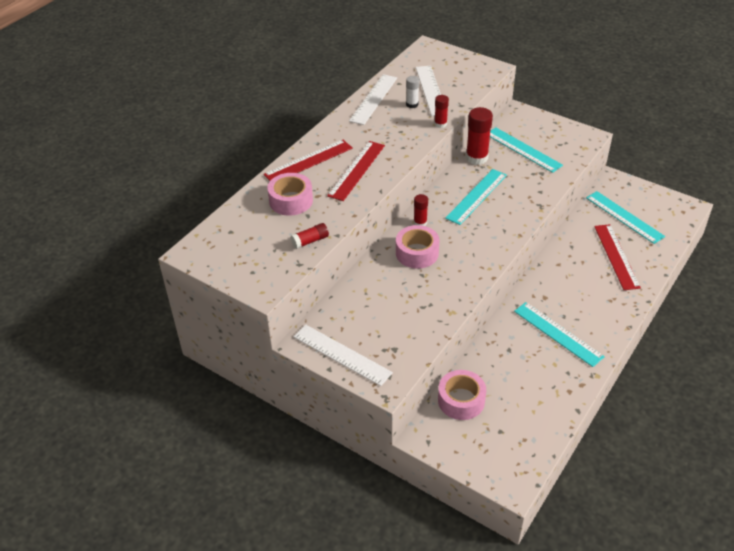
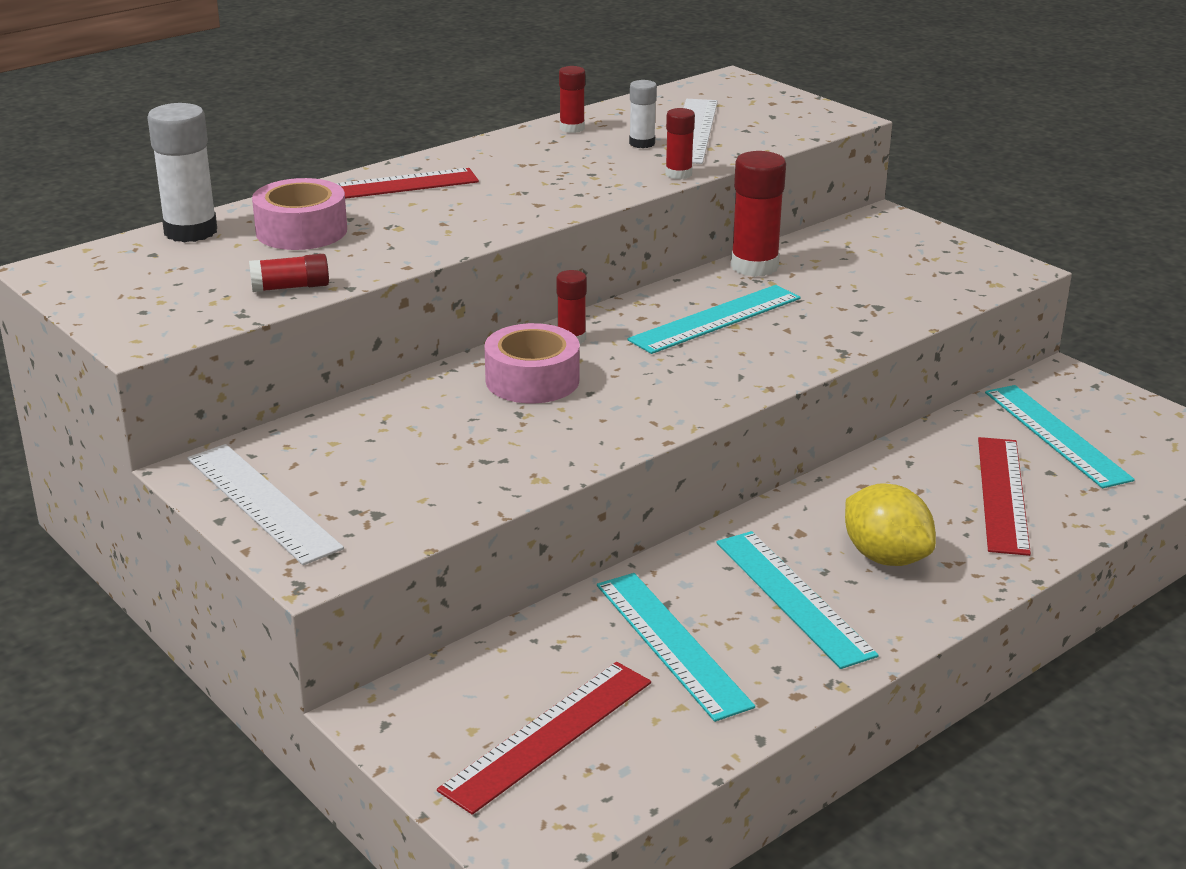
camera: 15 degrees right, 15 degrees down
red ruler [327,141,385,201] -> red ruler moved to [437,662,651,815]
white ruler [349,74,397,125] -> red glue stick [559,66,585,133]
pink tape [438,370,486,420] -> none
turquoise ruler [490,127,563,173] -> turquoise ruler moved to [597,573,755,722]
none -> white glue stick [147,103,217,242]
none -> yellow lemon [845,483,936,566]

